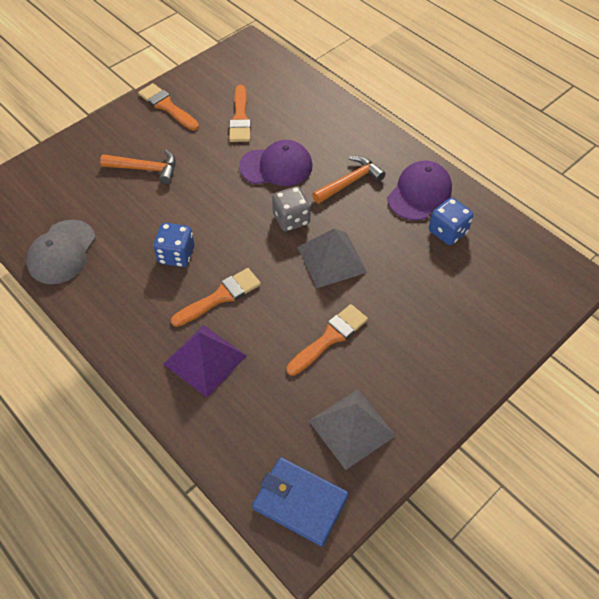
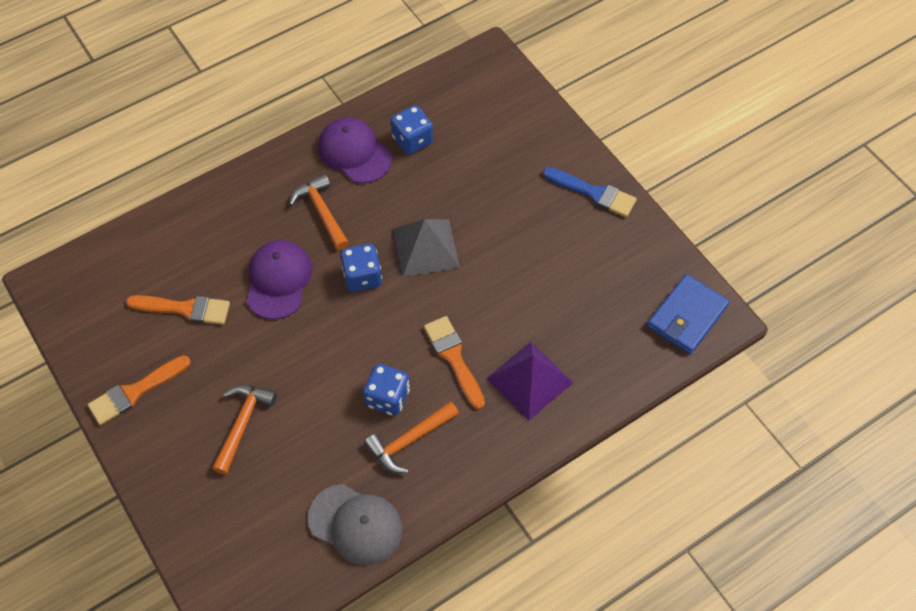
camera: 80 degrees left, 5 degrees up
grey dice [272,186,311,232] -> blue dice [340,244,382,292]
orange brush [286,304,368,376] -> none
grey pyramid [309,389,396,470] -> none
none -> orange hammer [364,401,459,473]
none -> blue brush [543,167,637,217]

